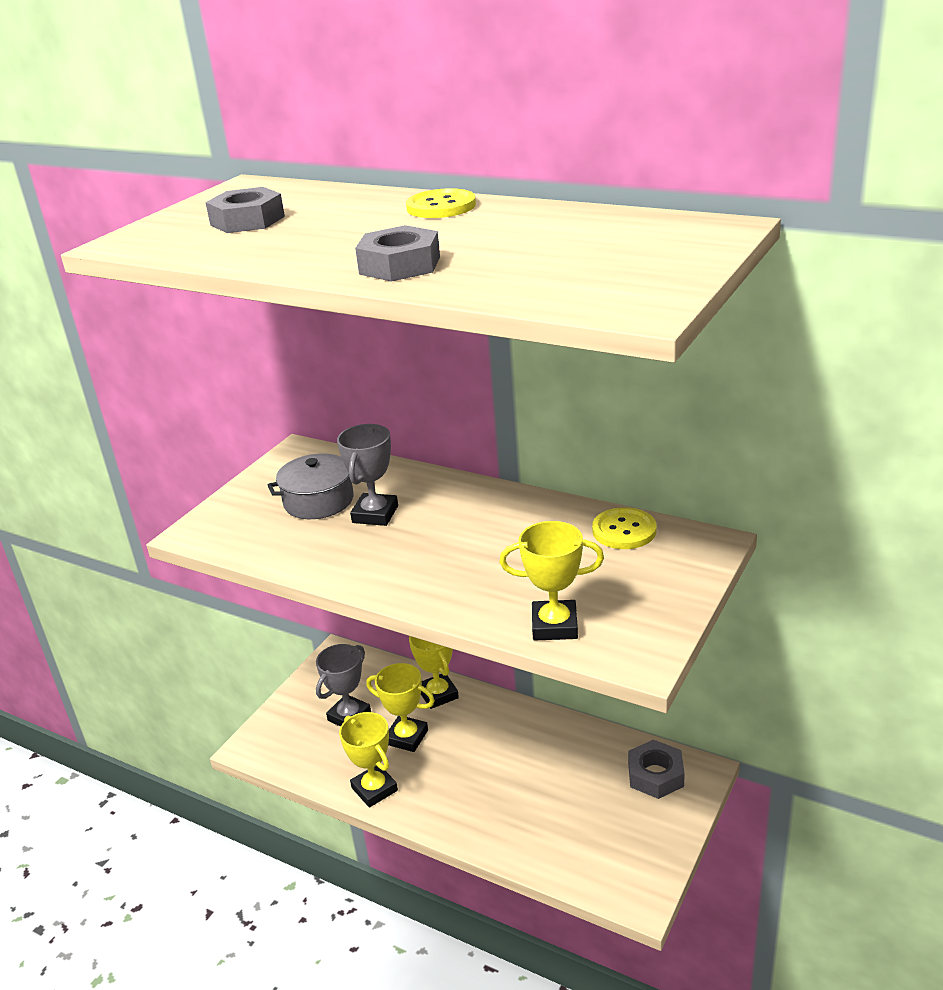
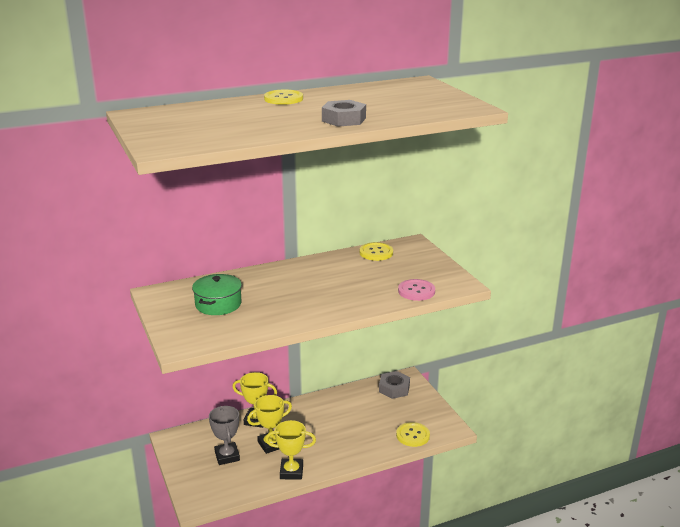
camera: 55 degrees left, 5 degrees down
grey nut [205,187,285,233] -> none
grey pot [268,454,354,519] -> green pot [192,274,242,315]
grey trophy [337,424,398,526] -> none
yellow trophy [499,521,604,641] -> pink button [398,279,435,301]
none -> yellow button [396,422,430,447]

